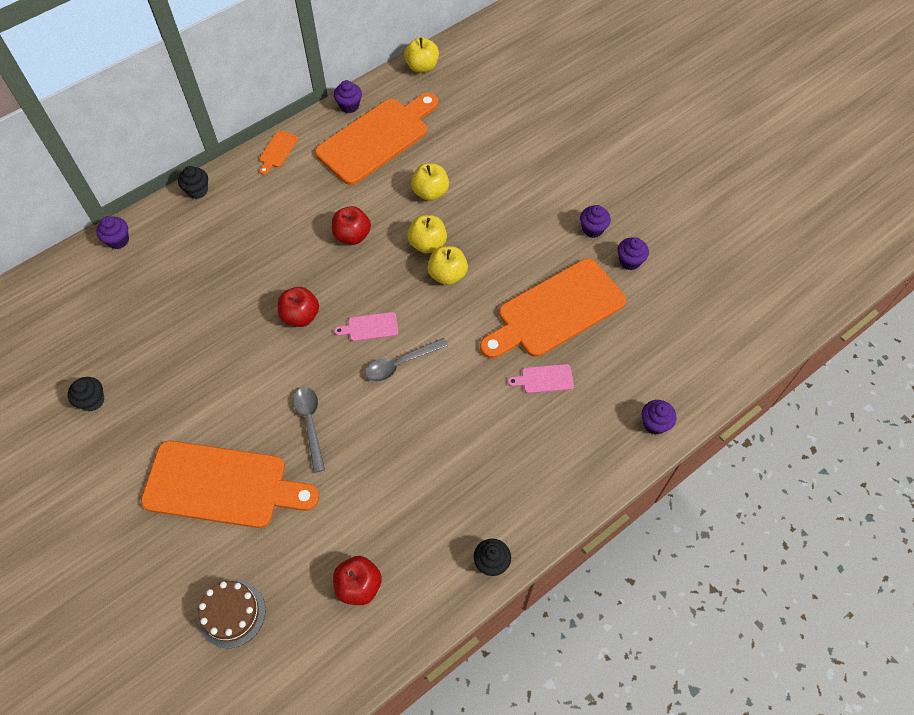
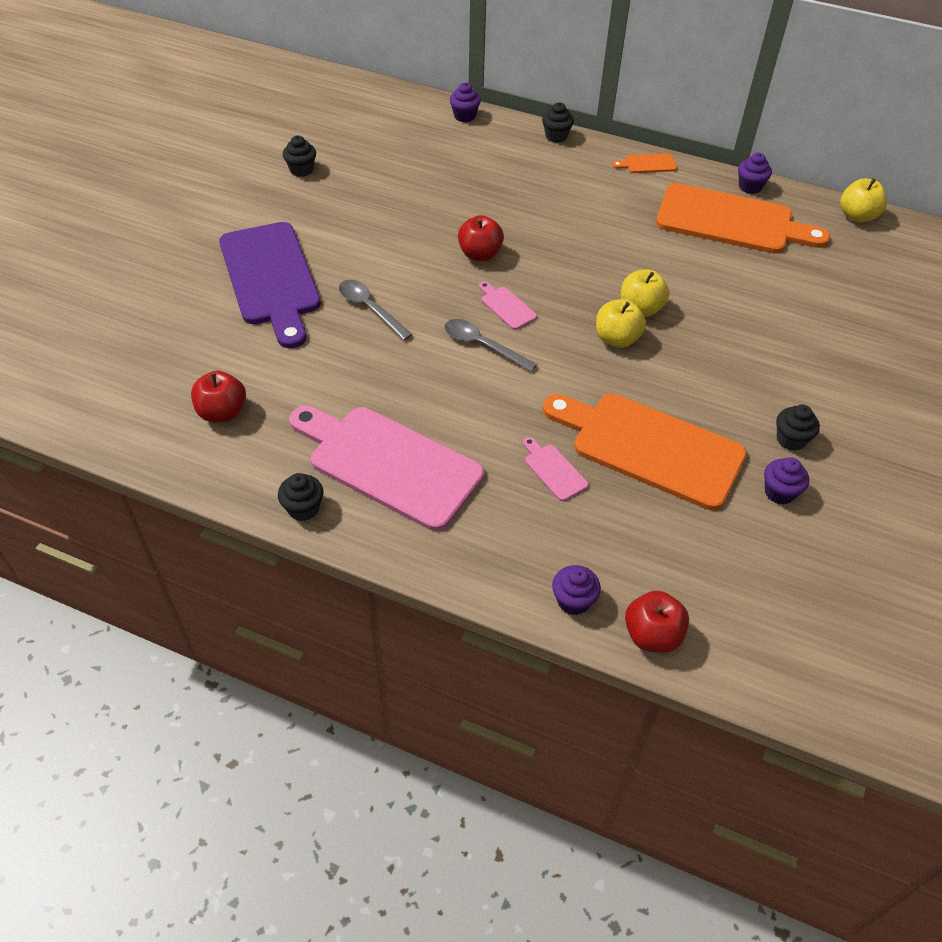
camera: 60 degrees right, 10 degrees down
orange cutting board [141,441,319,528] -> purple cutting board [219,222,321,348]
brown cake [198,580,265,648] -> none
grey spoon [293,387,325,473] -> grey spoon turned 90 degrees counterclockwise [339,280,413,340]
red apple [332,206,371,245] -> red apple moved to [625,591,689,653]
yellow apple [411,163,449,201] -> none
purple cupcake [580,205,611,238] -> black cupcake [776,405,820,451]
none -> pink cutting board [289,406,484,531]

